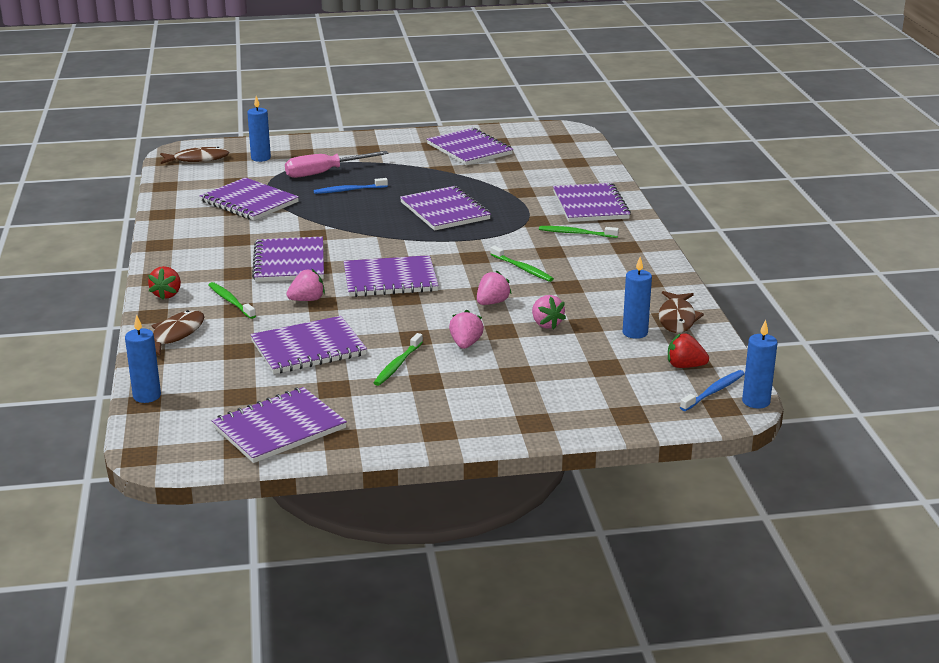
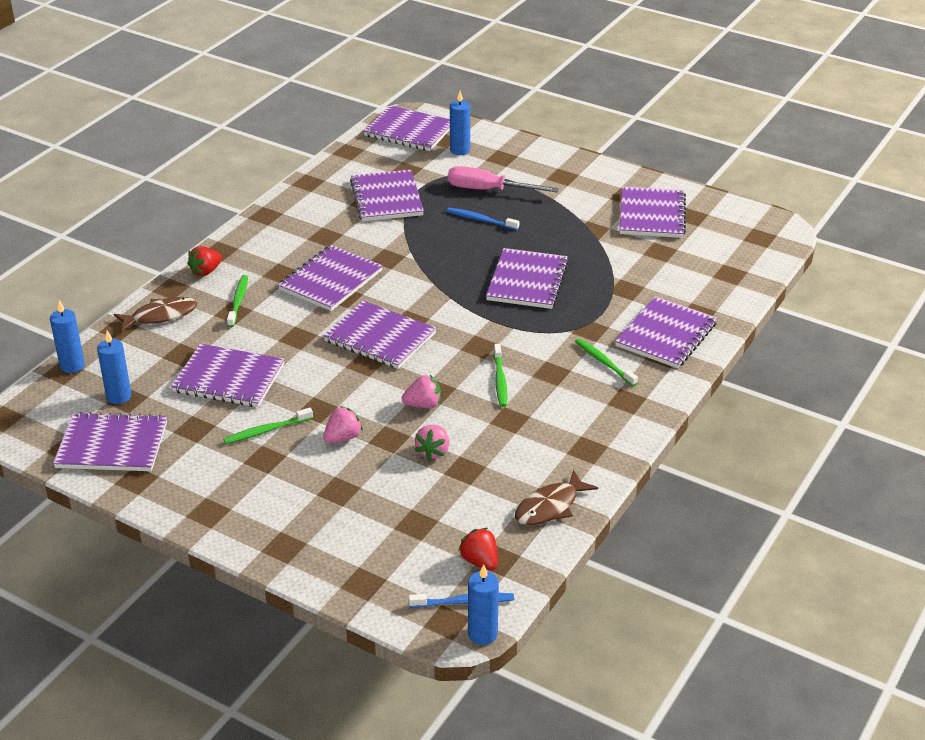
camera: 40 degrees right, 10 degrees up
brown fish [160,147,229,164] -> purple notebook [364,105,450,151]
pink strawberry [286,269,325,301] -> none
blue candle [623,257,652,339] -> blue candle moved to [97,331,132,404]

